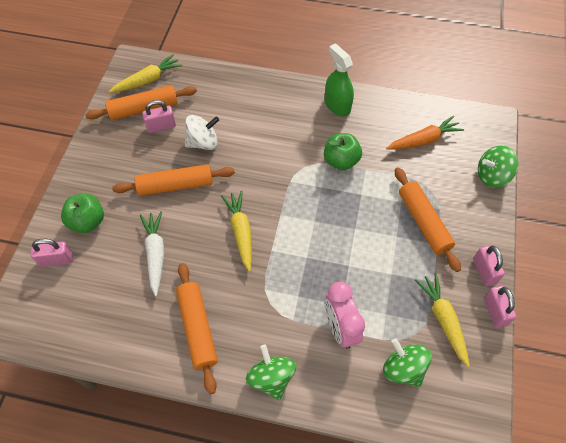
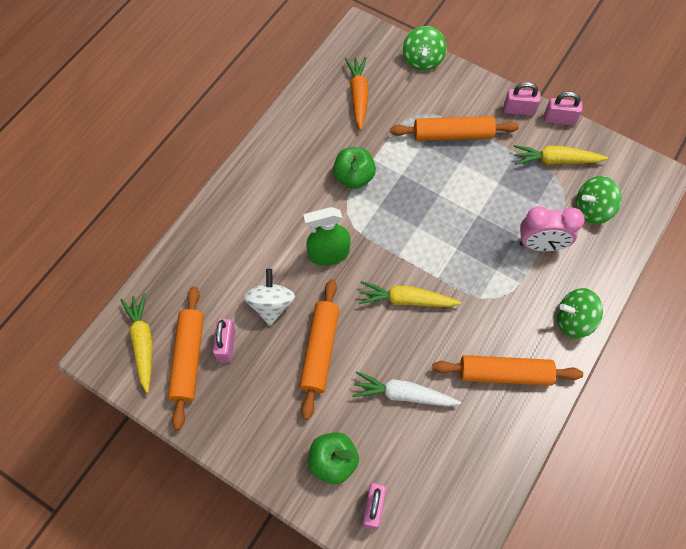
camera: 70 degrees left, 5 degrees up
green spray bottle [325,43,354,116] -> green spray bottle moved to [303,207,351,266]

